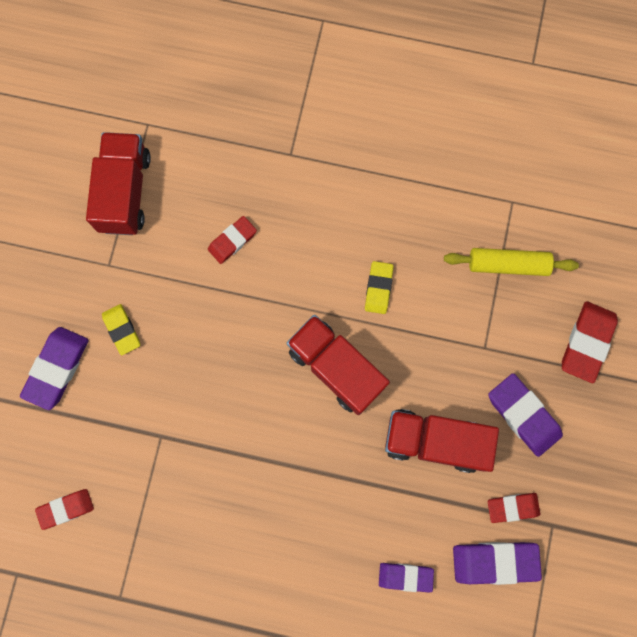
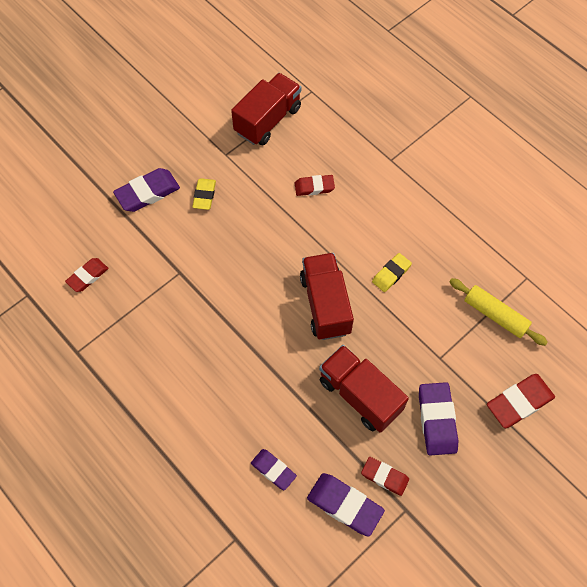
camera: 35 degrees right, 15 degrees down
red eraser [35,489,94,530] -> red eraser turned 60 degrees counterclockwise [65,258,108,292]

